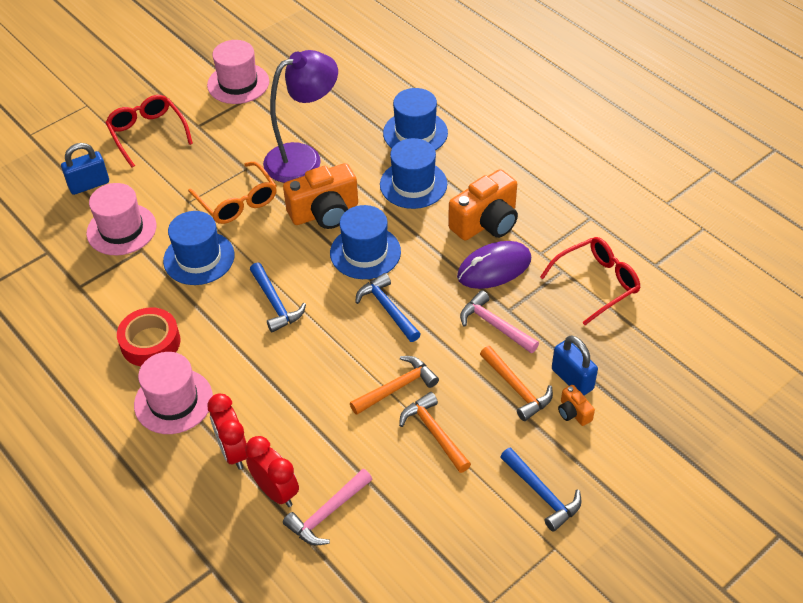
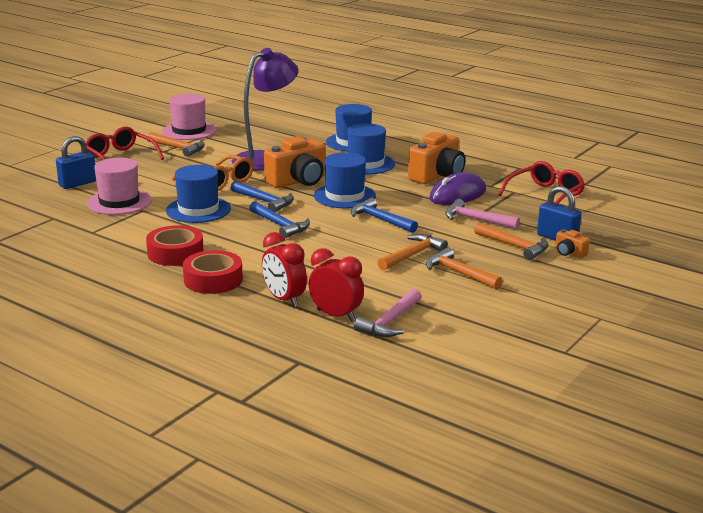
camera: 15 degrees left, 25 degrees down
pink hat [134,352,213,434] -> red tape [183,250,243,294]
blue hammer [500,447,582,532] -> blue hammer moved to [231,181,294,212]
none -> orange hammer [147,132,205,157]

